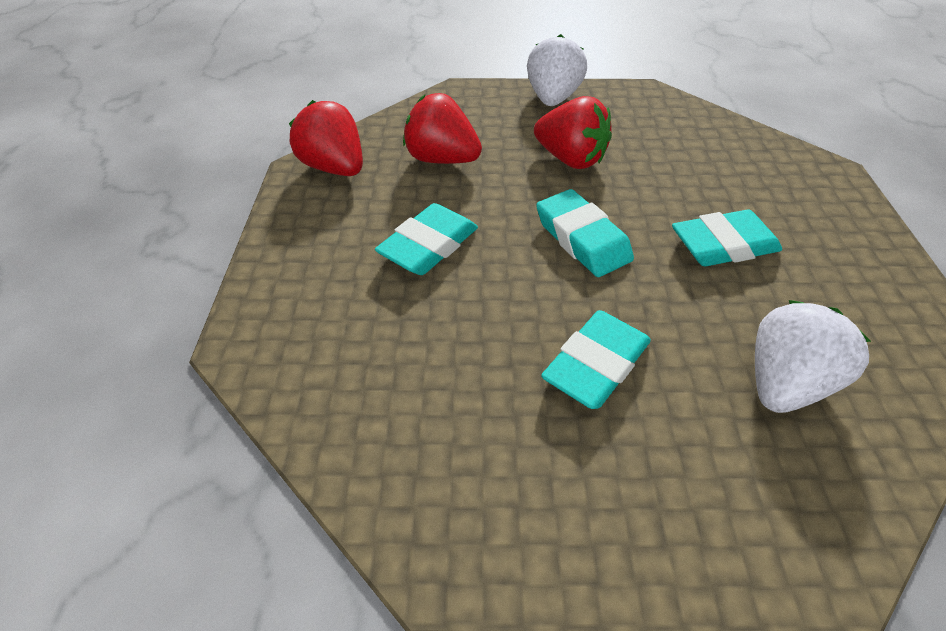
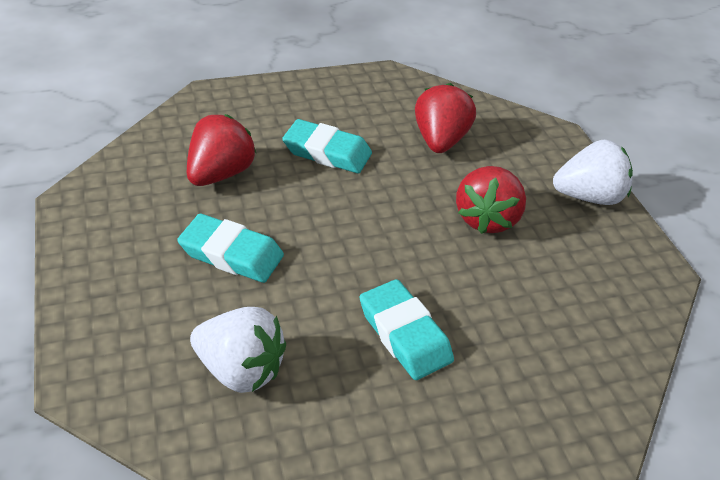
camera: 70 degrees right, 5 degrees down
red strawberry [289,100,363,176] -> red strawberry moved to [187,114,256,186]
turquoise eraser [536,189,634,277] -> none

